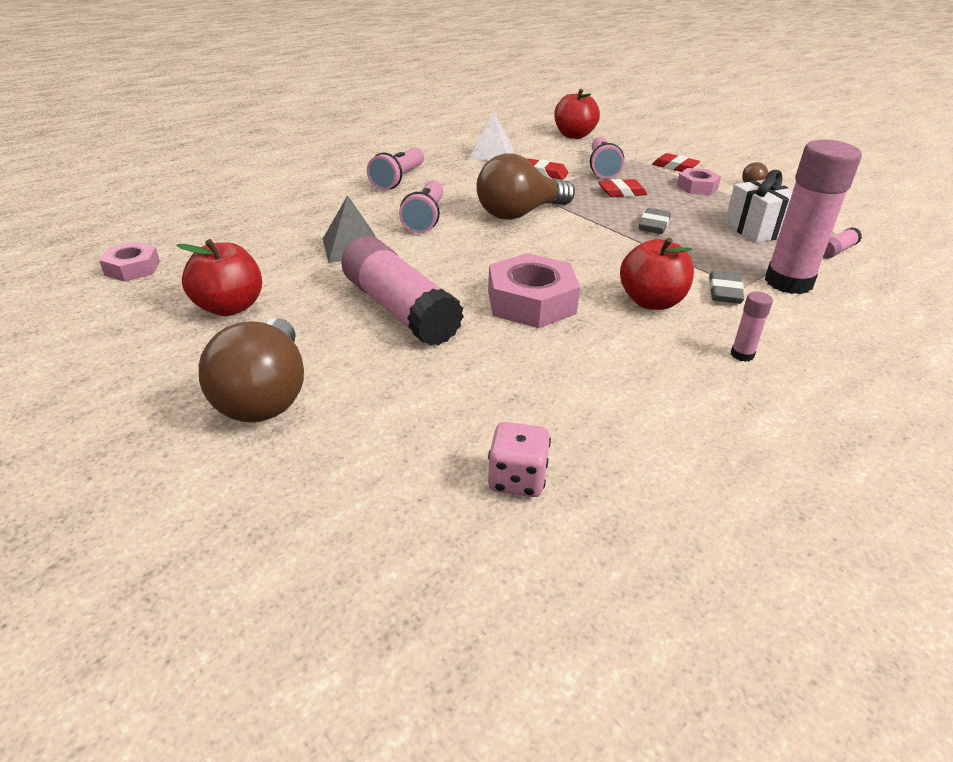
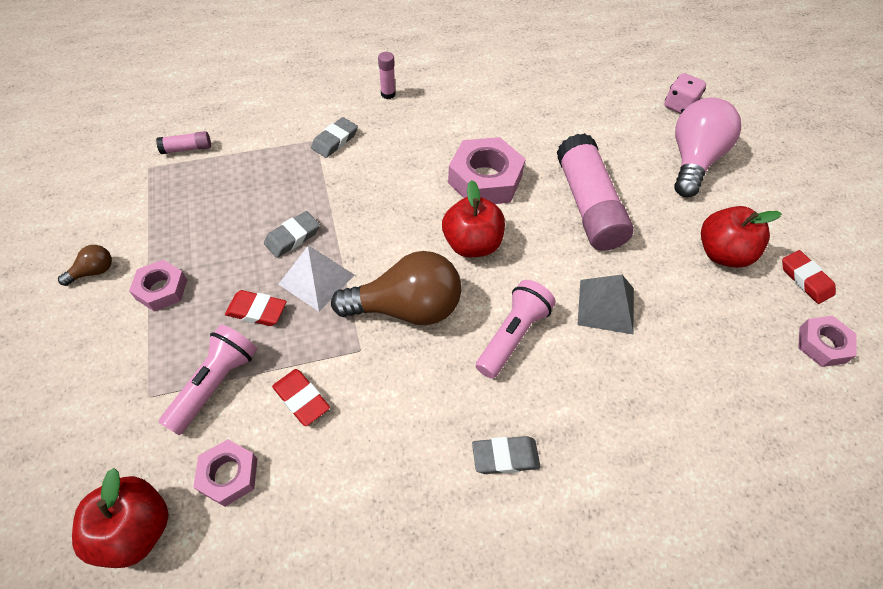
camera: 155 degrees left, 20 degrees up
brown light bulb [199,318,304,423] -> pink light bulb [674,98,741,197]
pink flashlight [367,147,424,190] -> grey eraser [472,436,540,474]
white pyramid [469,112,514,161] -> white pyramid moved to [279,246,355,311]
pink dice [488,422,551,497] -> pink dice moved to [664,73,706,114]
red apple [620,237,694,310] -> red apple moved to [442,180,505,257]
red eraser [652,153,700,172] -> red eraser moved to [782,250,836,304]
white gift [724,170,793,243] -> none
pink glue stick [765,140,862,294] -> none
none -> pink nut [193,439,257,507]

